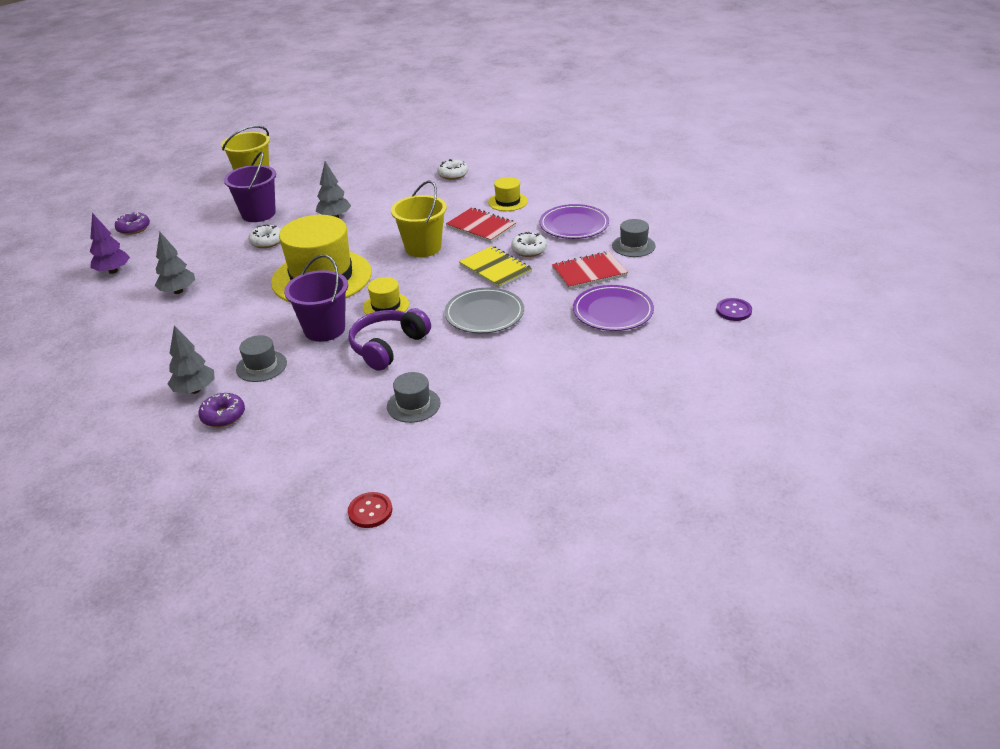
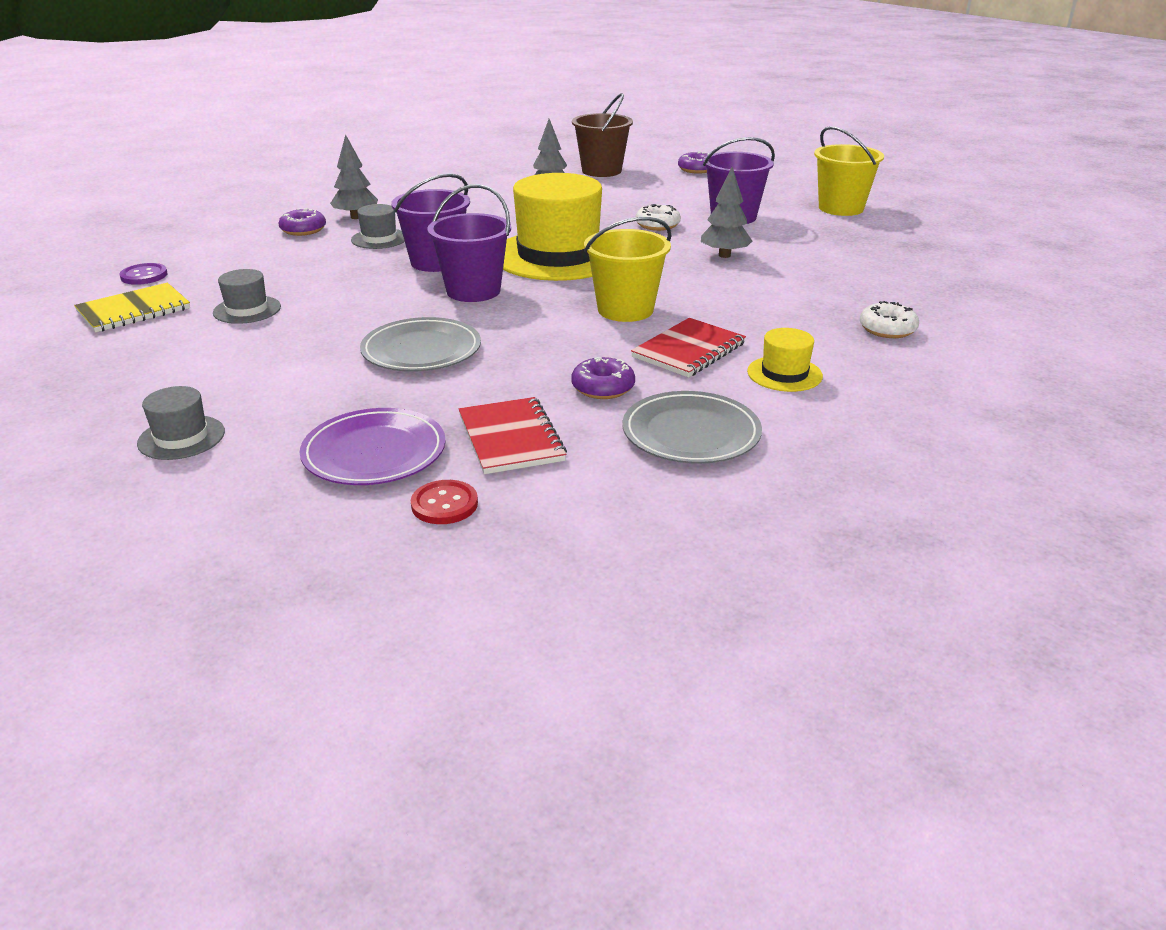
camera: 90 degrees right, 5 degrees down
purple tree [90,213,130,274] -> brown bucket [572,93,633,177]
red button [348,492,392,528] -> red button moved to [411,480,478,524]
purple headphones [349,308,431,371] -> none
yellow hat [363,277,409,315] -> purple bucket [427,184,511,302]
yellow notebook [459,246,532,289] -> yellow notebook moved to [74,283,190,332]
white donut [511,232,547,257] -> purple donut [571,357,635,399]
purple plate [539,204,609,239] -> grey plate [623,391,762,464]
grey hat [612,219,656,257] -> grey hat moved to [137,386,225,460]
purple button [716,298,752,321] -> purple button moved to [120,263,167,285]

